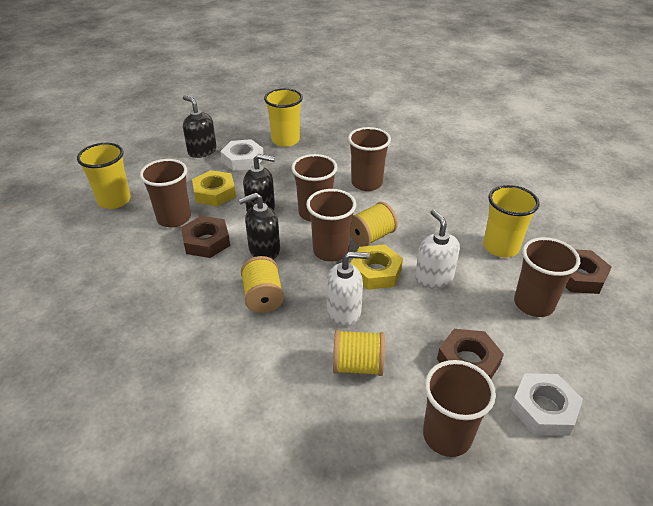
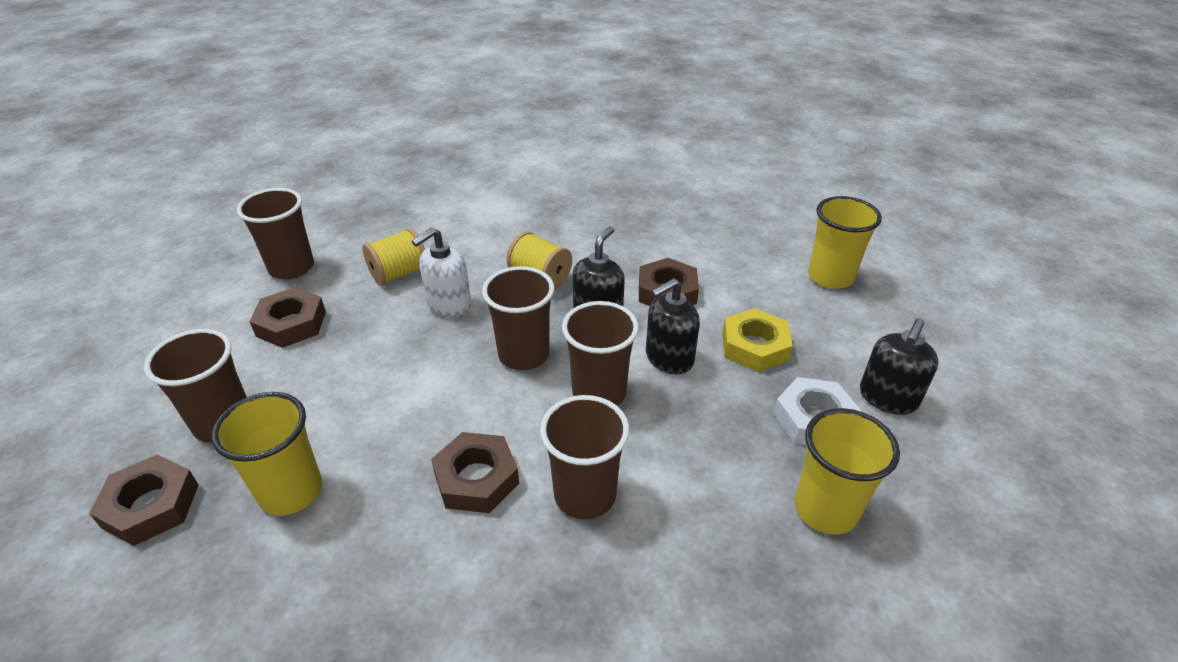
camera: 140 degrees right, 0 degrees up
brown cup [140,159,191,227] -> none
black soap dispenser [183,95,217,158] -> black soap dispenser turned 120 degrees clockwise [860,318,939,415]
yellow spool [350,202,398,247] -> none
yellow nut [350,244,403,290] -> none
white soap dispenser [415,209,460,289] -> none
white nut [510,373,583,436] -> none
none -> brown nut [431,432,519,513]

